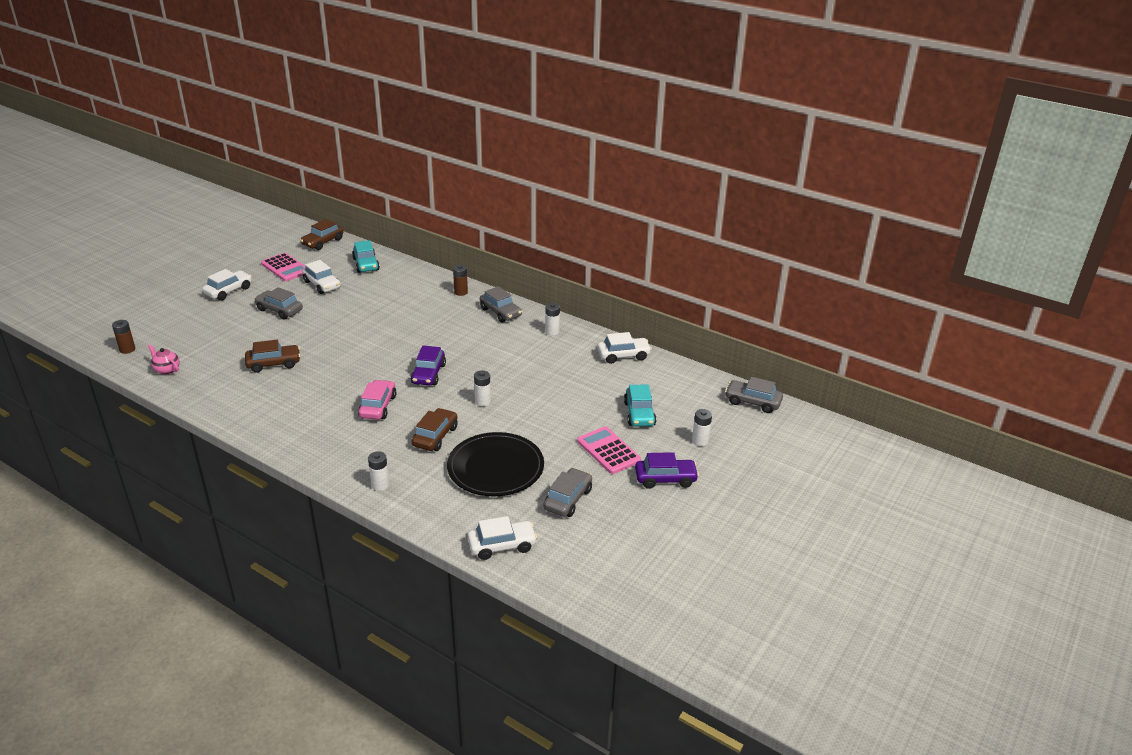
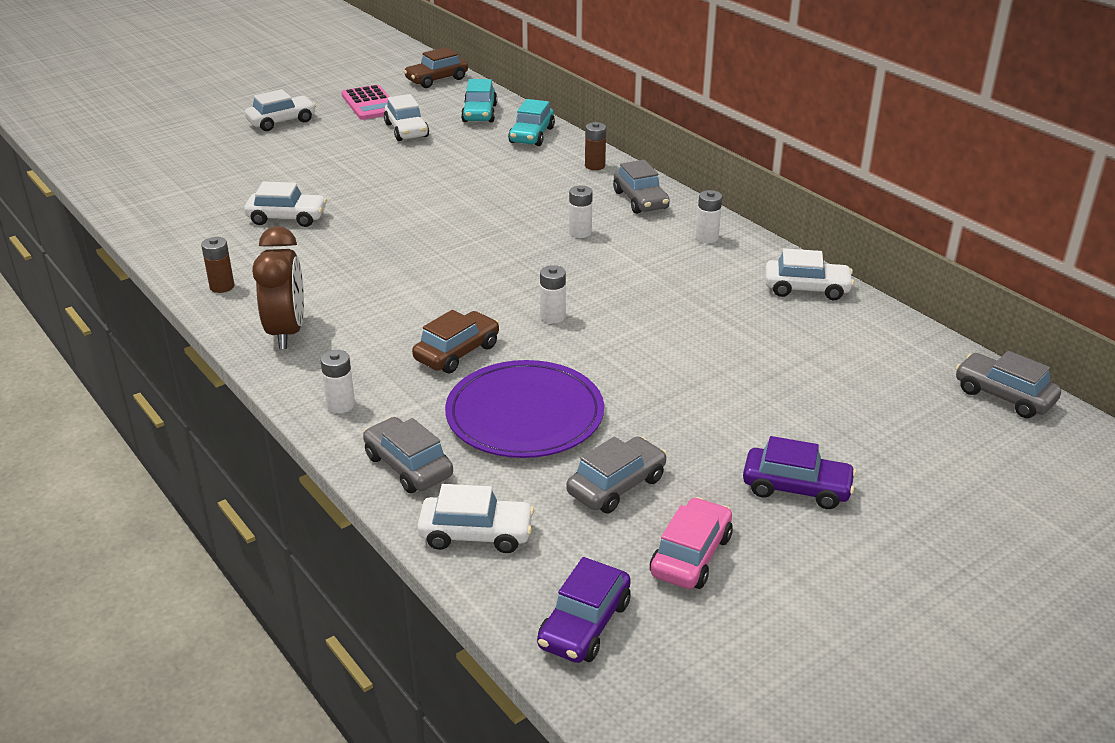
camera: 20 degrees right, 0 degrees up
brown battery [112,320,135,354] -> brown battery moved to [201,237,234,293]
pink teapot [148,344,180,374] -> none
brown car [245,340,301,373] -> white car [244,182,327,227]
grey car [254,287,303,320] -> grey car moved to [363,417,453,493]
pink car [358,380,396,420] -> pink car moved to [650,497,733,589]
purple car [411,346,446,386] -> purple car moved to [537,557,631,663]
black plate [447,432,544,496] -> purple plate [445,360,604,458]
pink calculator [577,426,641,474] -> none
turquoise car [624,384,656,427] -> turquoise car moved to [508,99,555,146]
white battery [692,409,712,446] -> white battery moved to [569,186,593,238]
none -> brown clock [252,226,304,349]

